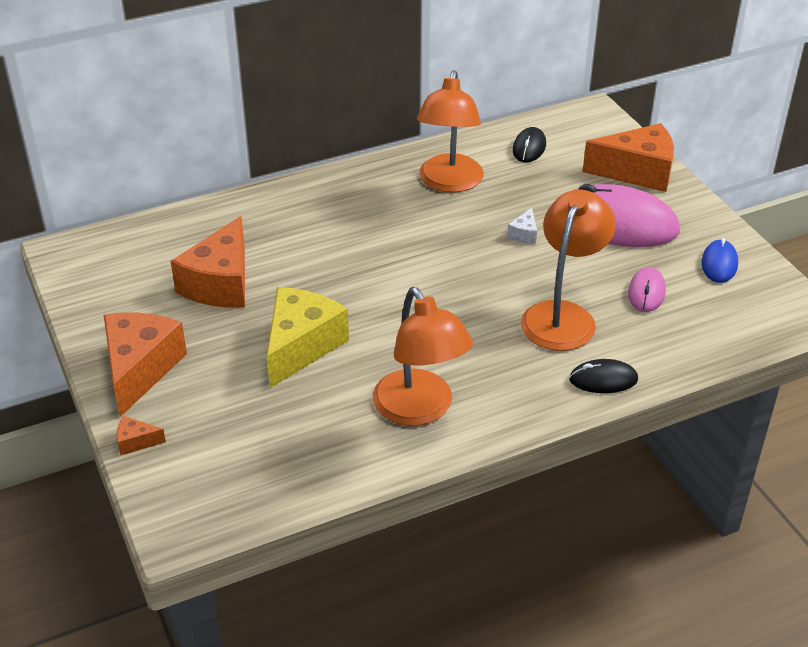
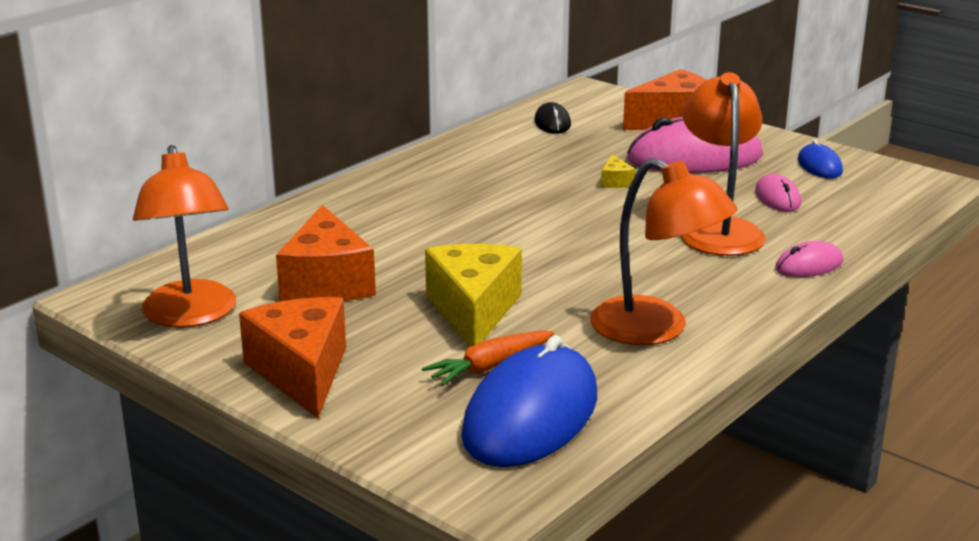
camera: 25 degrees left, 15 degrees down
orange cheese [117,416,166,455] -> none
orange lamp [417,70,484,193] -> orange lamp moved to [133,145,236,327]
white cheese [507,208,537,244] -> yellow cheese [601,155,635,188]
black mouse [569,359,638,393] -> pink mouse [775,241,843,277]
none -> orange carrot [422,331,554,386]
none -> blue mouse [461,335,597,467]

